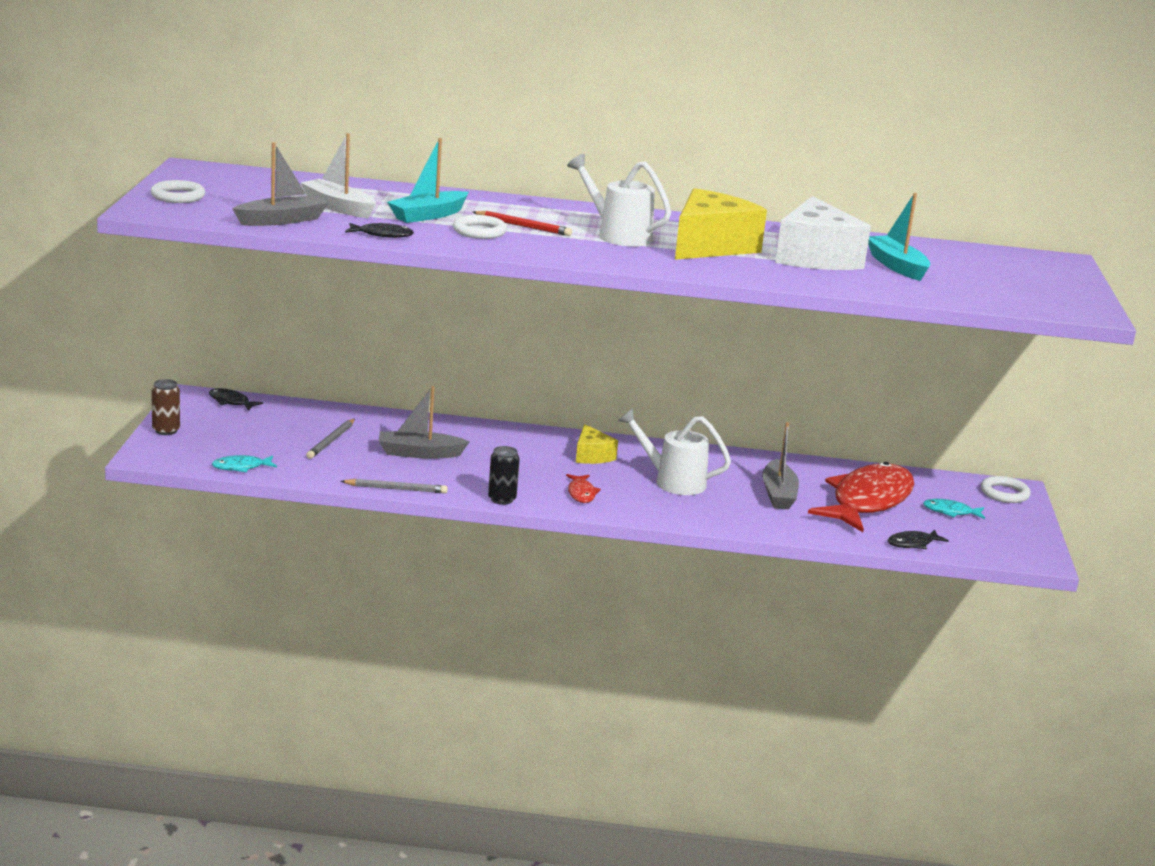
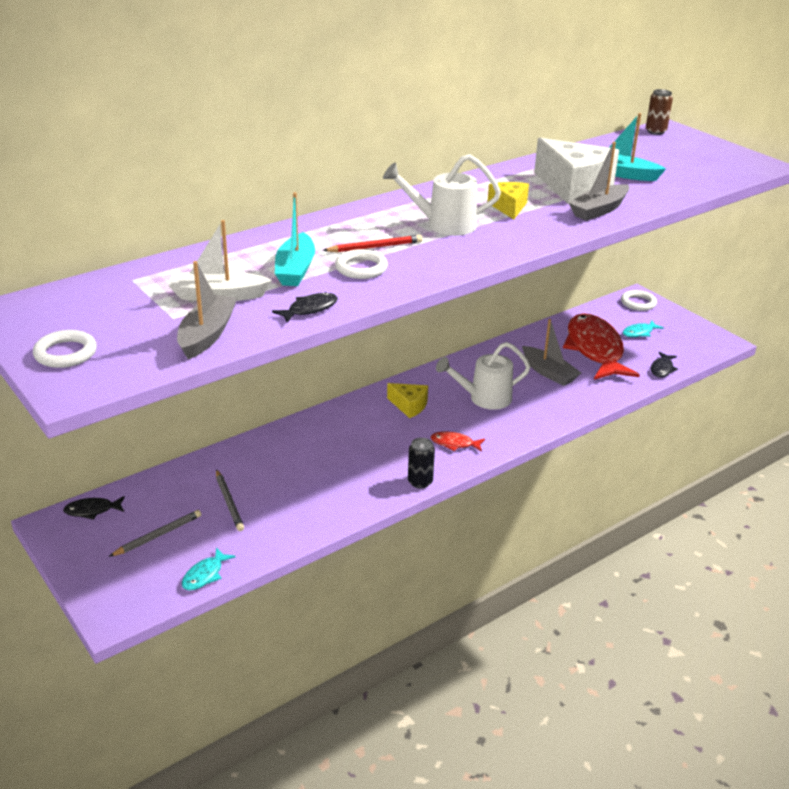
camera: 40 degrees left, 10 degrees up
brown can [151,379,180,435] -> brown can moved to [646,89,673,135]
grey pencil [340,479,448,493] -> grey pencil moved to [109,510,201,557]
grey boat [378,386,470,459] -> grey boat moved to [569,142,629,221]
red fish [566,474,601,503] -> red fish turned 150 degrees clockwise [431,432,485,452]
yellow cheese [675,188,767,260] -> yellow cheese [488,182,529,220], size x0.53

